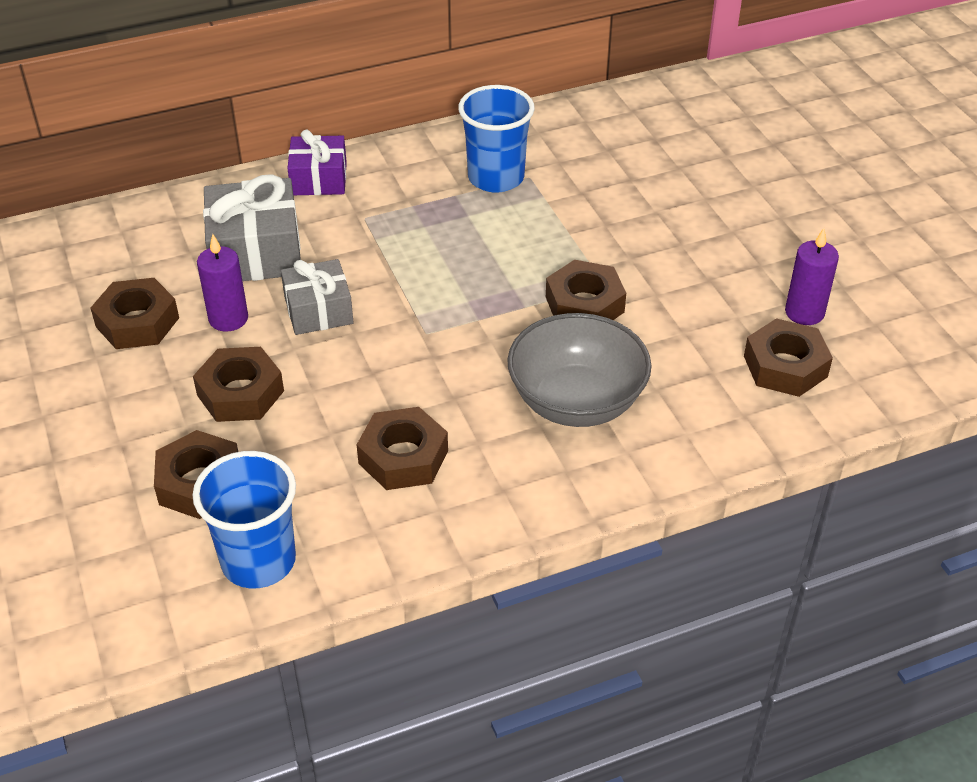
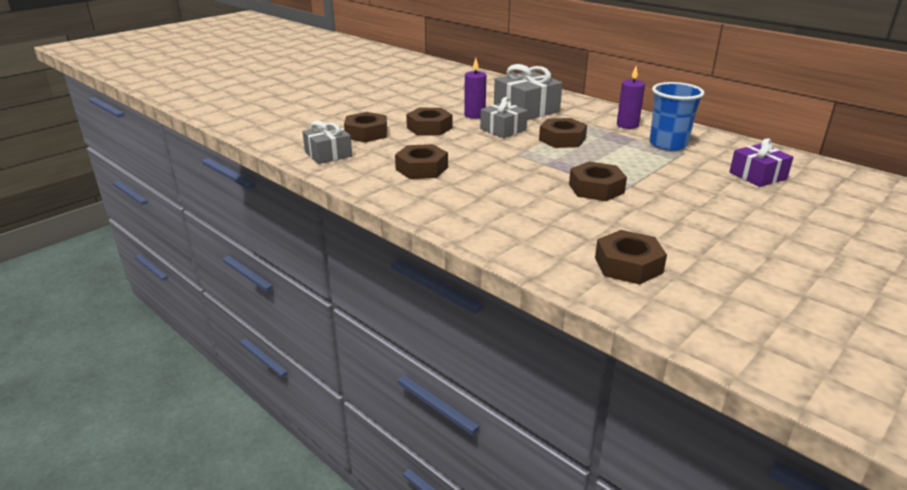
camera: 65 degrees right, 15 degrees down
brown nut [91,278,179,349] -> brown nut moved to [539,118,587,148]
blue cup [192,451,296,588] -> grey gift [302,121,352,164]
purple gift [287,130,347,195] -> purple gift moved to [729,139,793,187]
grey bowl [507,313,651,427] -> none
purple candle [785,228,839,325] -> purple candle moved to [617,66,645,129]

